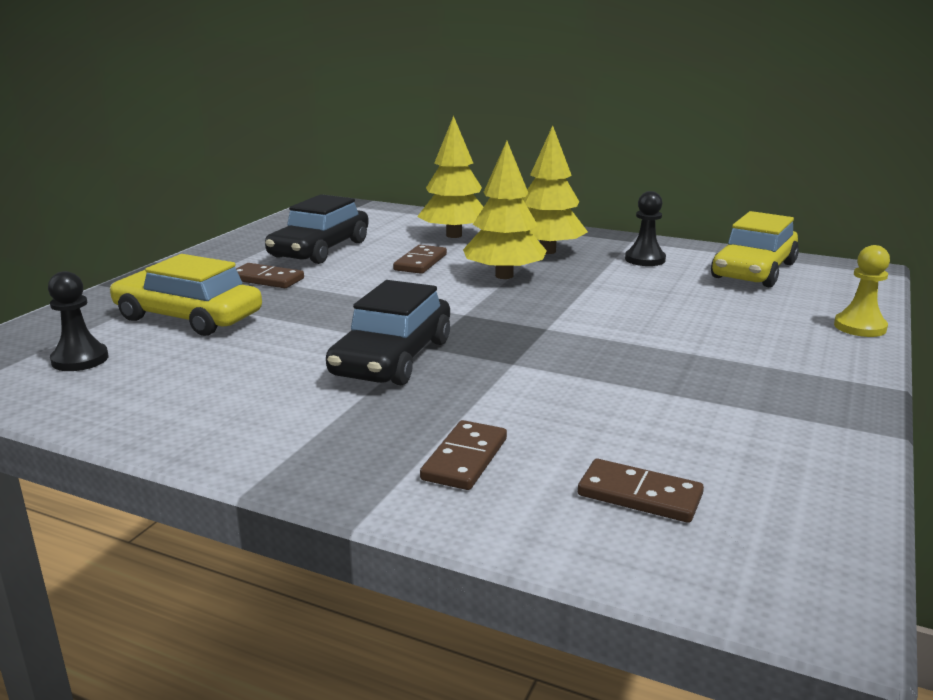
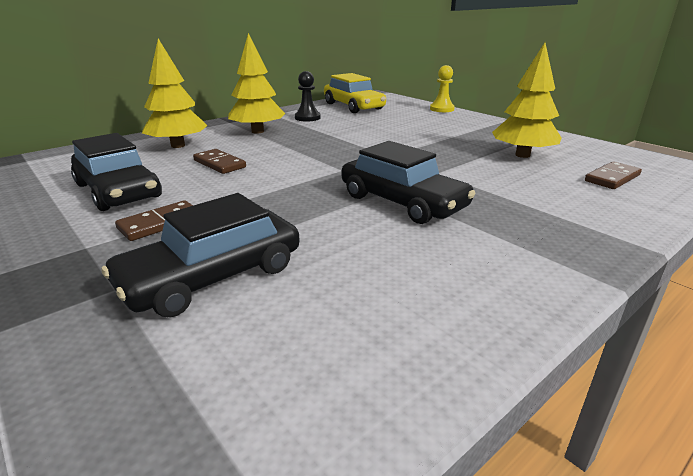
camera: 65 degrees left, 5 degrees up
black pawn [48,271,108,371] -> none
yellow car [110,254,262,336] -> black car [101,193,300,317]
brown domino [420,420,507,490] -> none
yellow tree [463,141,547,279] -> yellow tree moved to [492,43,562,158]

